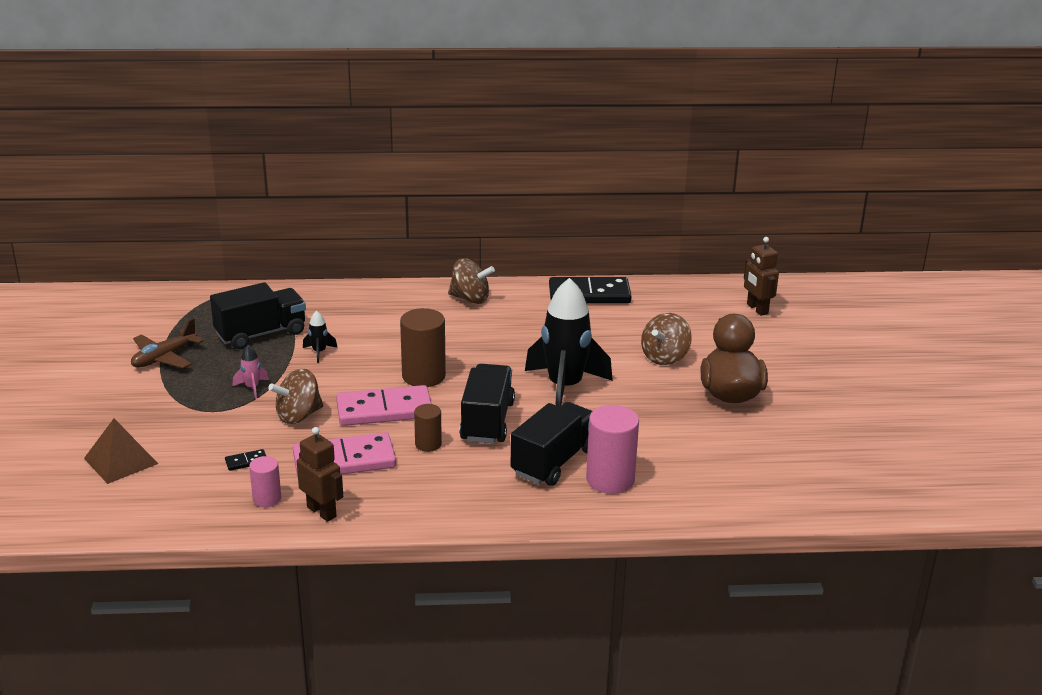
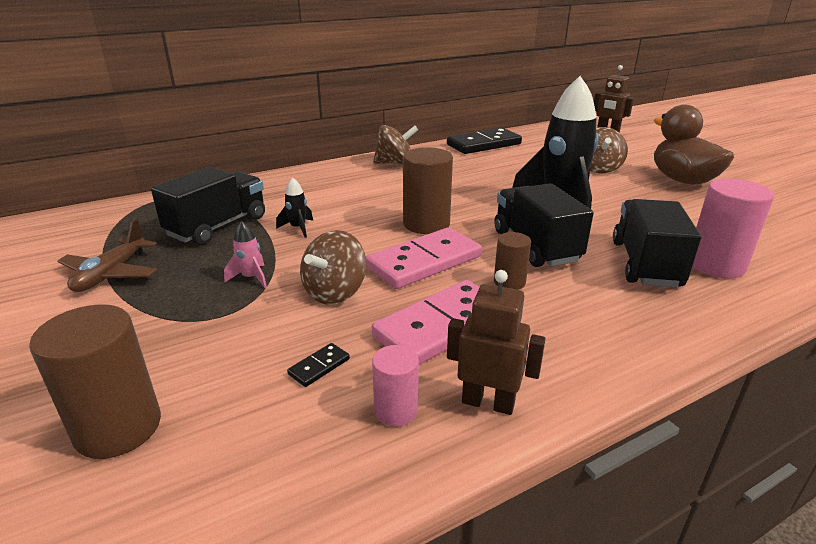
camera: 25 degrees left, 0 degrees up
brown pyramid [84,419,158,484] -> brown cylinder [29,305,161,459]

